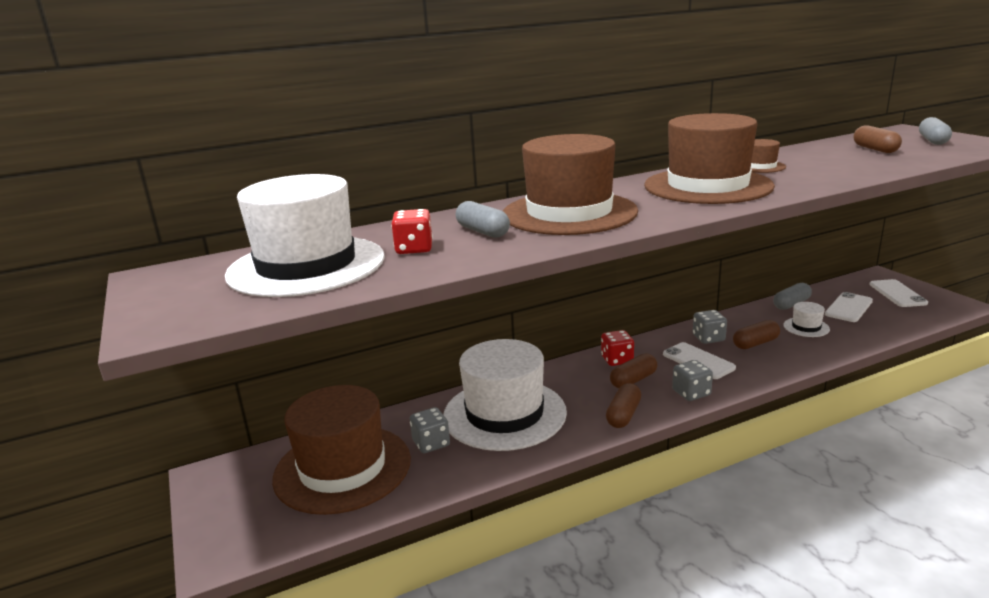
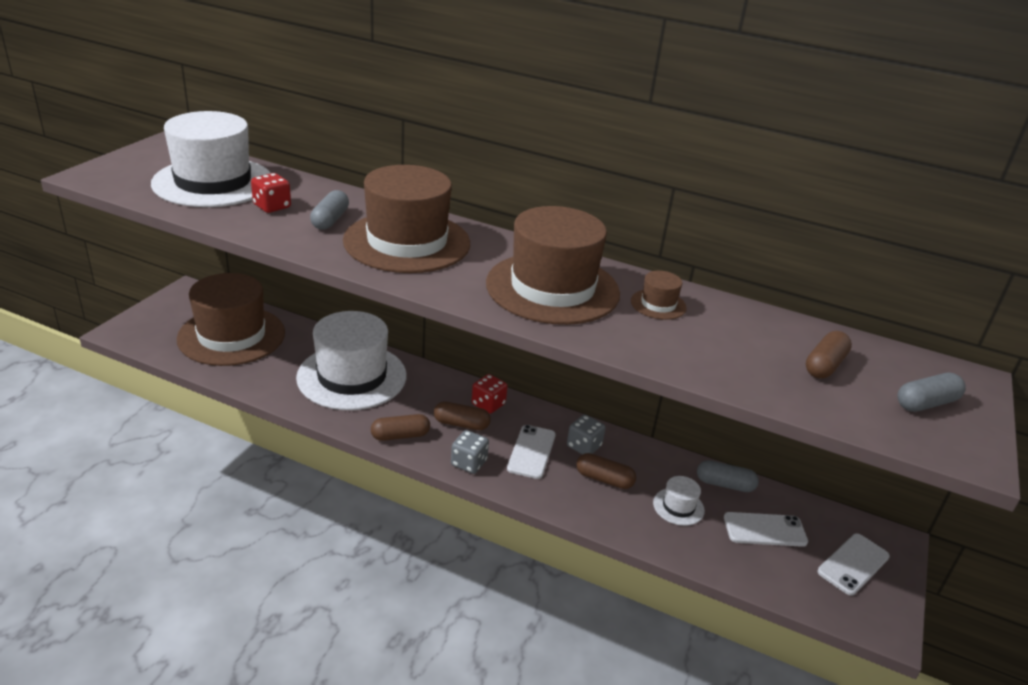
camera: 45 degrees right, 10 degrees up
grey dice [410,407,450,453] -> none

